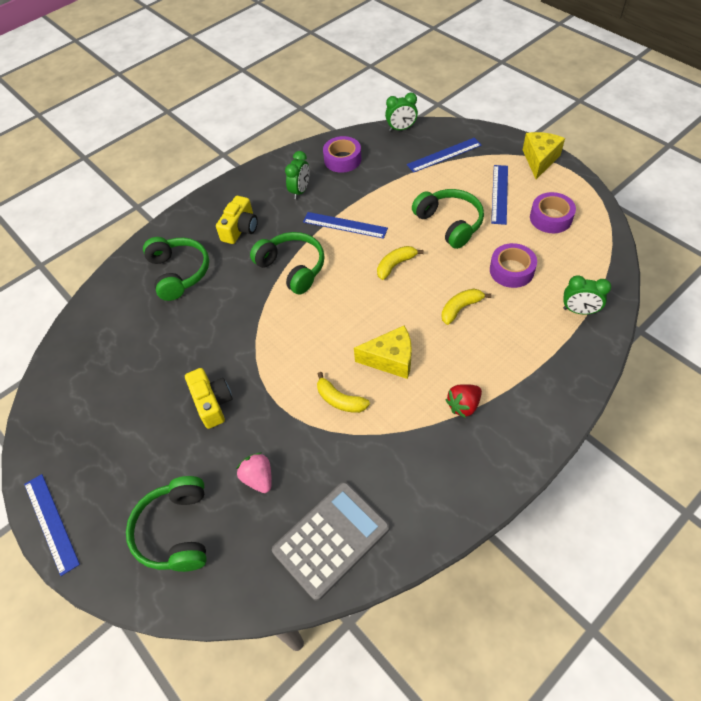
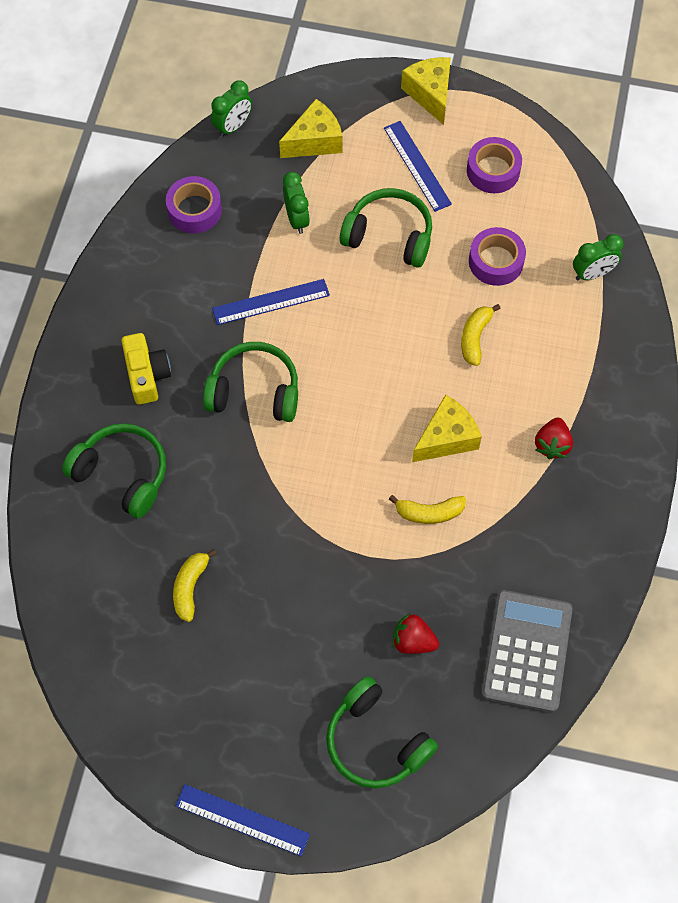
camera: 40 degrees left, 10 degrees up
yellow camera [185,368,233,429] -> none
pink strawberry [236,452,272,493] -> red strawberry [392,613,439,654]
green clock [285,151,310,199] -> green clock moved to [283,172,310,234]
yellow banana [377,246,424,280] -> yellow banana moved to [173,549,217,622]
blue ruler [407,138,482,173] -> yellow cheese [279,99,342,158]

